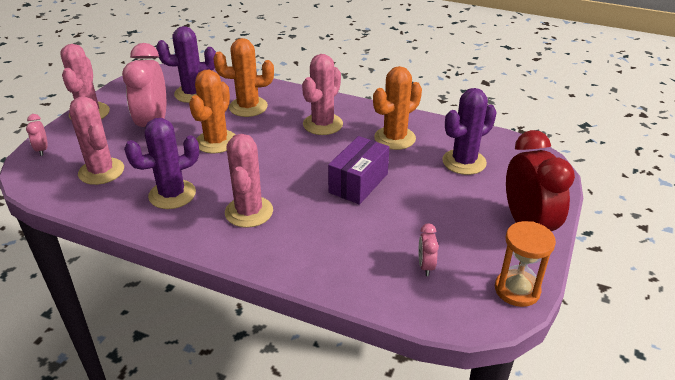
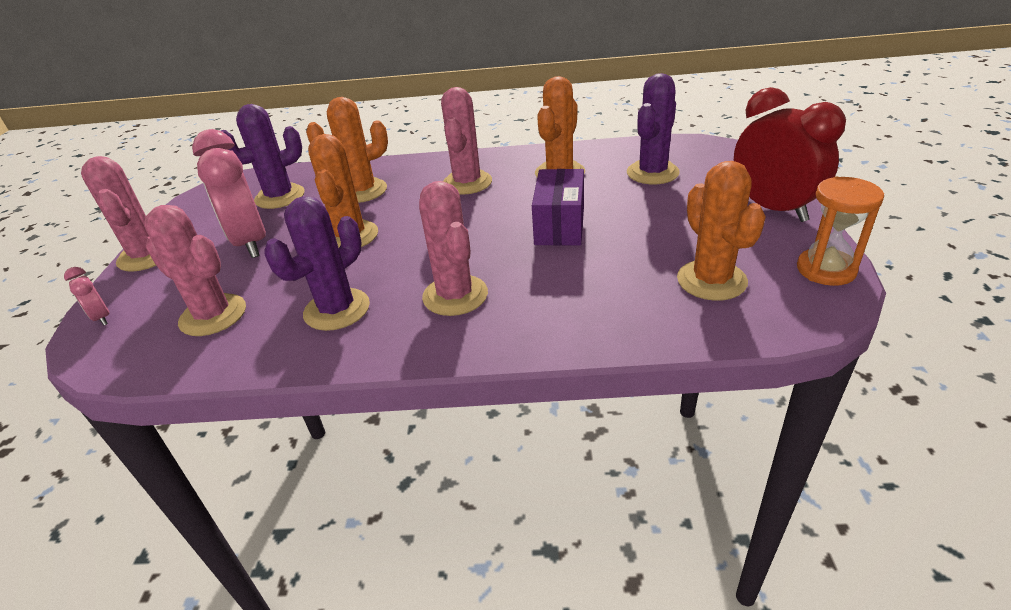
camera: 20 degrees left, 0 degrees up
pink clock [419,223,439,276] -> orange cactus [677,161,766,301]

